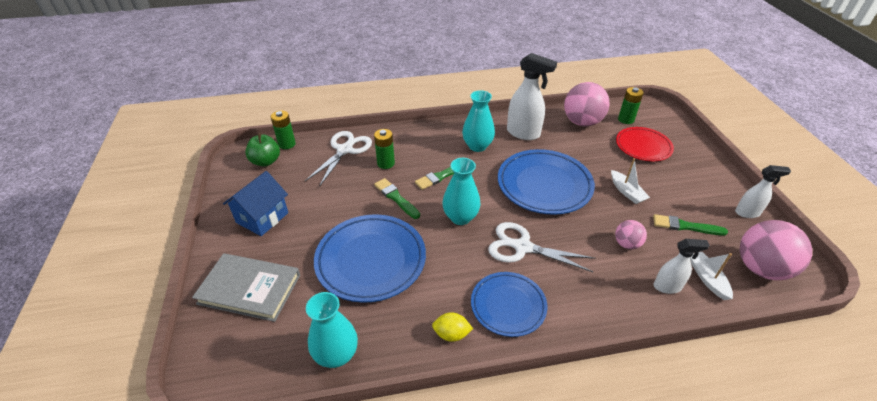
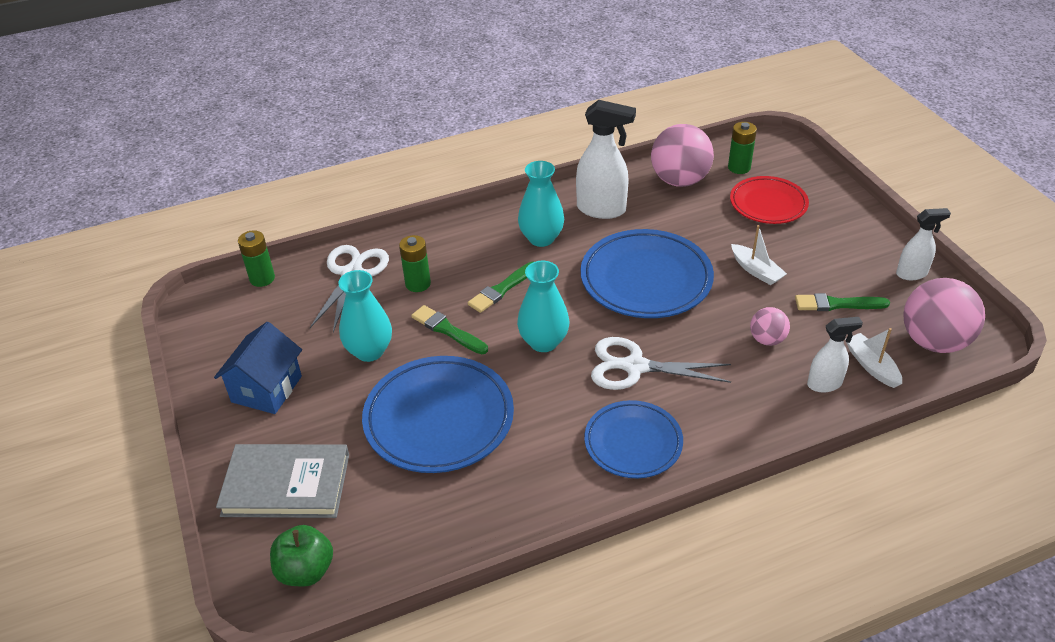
camera: 10 degrees left, 0 degrees up
green apple [245,134,280,167] -> green apple moved to [270,525,333,587]
turquoise vase [306,292,358,368] -> turquoise vase moved to [338,270,392,362]
yellow lemon [432,312,473,342] -> none

